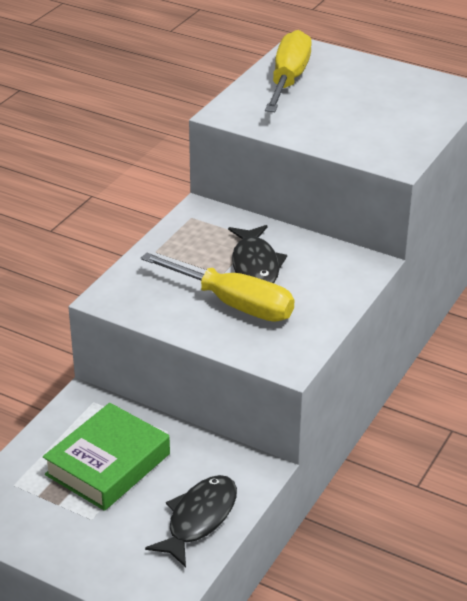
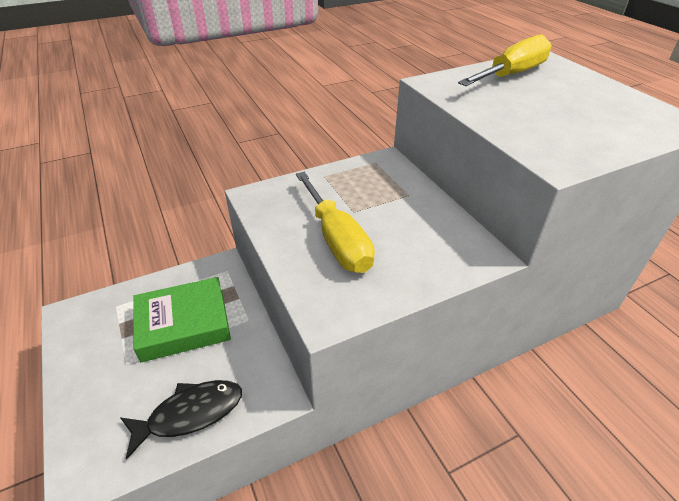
camera: 35 degrees right, 5 degrees up
black fish [228,225,287,283] -> none

